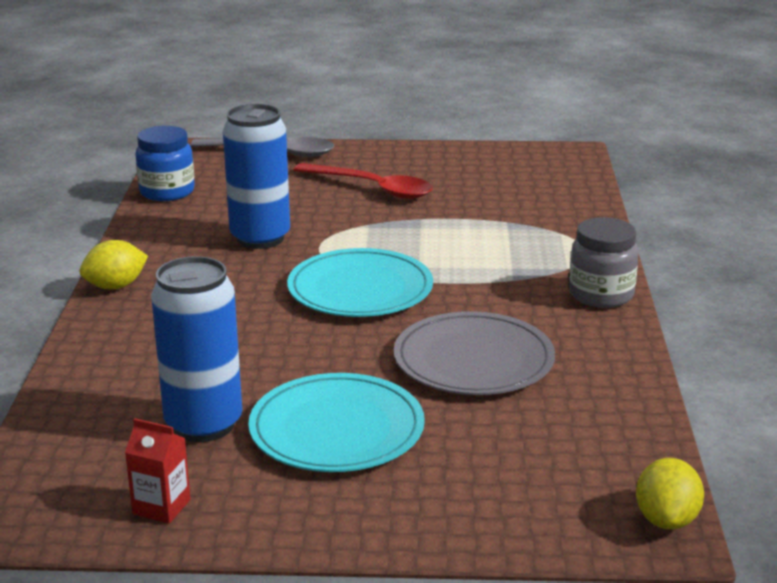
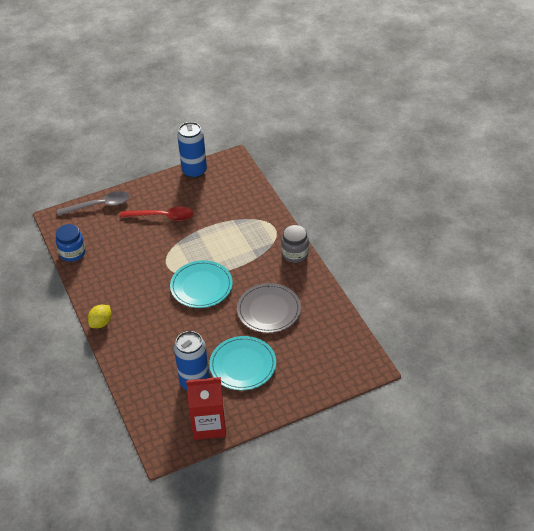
camera: 25 degrees left, 20 degrees up
red carton [125,418,190,524] -> red carton [186,377,226,440], size x2.08
blue can [223,104,290,249] -> blue can moved to [177,122,207,178]
yellow lemon [636,458,704,529] -> none

